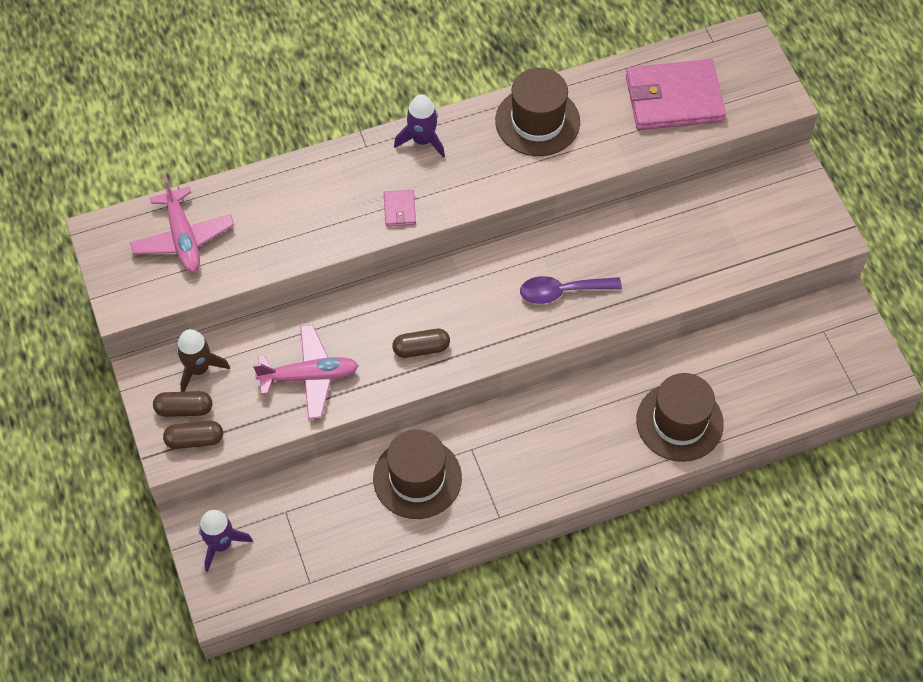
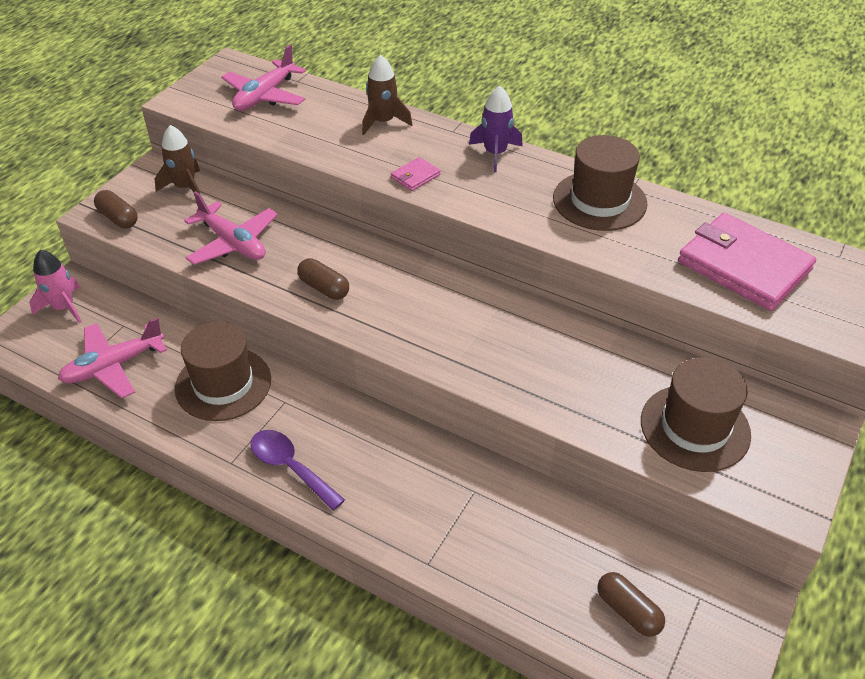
camera: 50 degrees right, 15 degrees down
brown capsule [153,391,212,417] -> brown capsule moved to [597,572,665,637]
purple rocket [199,510,253,572] -> pink rocket [30,250,82,323]
purple spoon [520,276,622,304] -> purple spoon moved to [251,430,345,511]
brown hat [636,373,724,462] -> brown hat moved to [641,357,751,472]
none -> pink plane [58,317,167,399]
none -> brown rocket [362,55,412,135]

